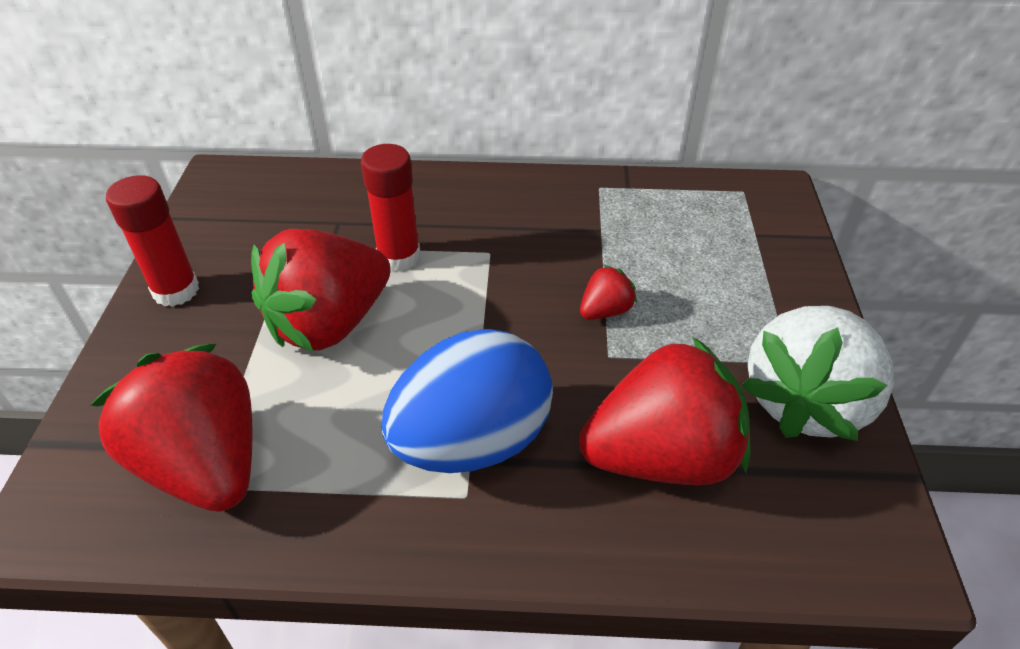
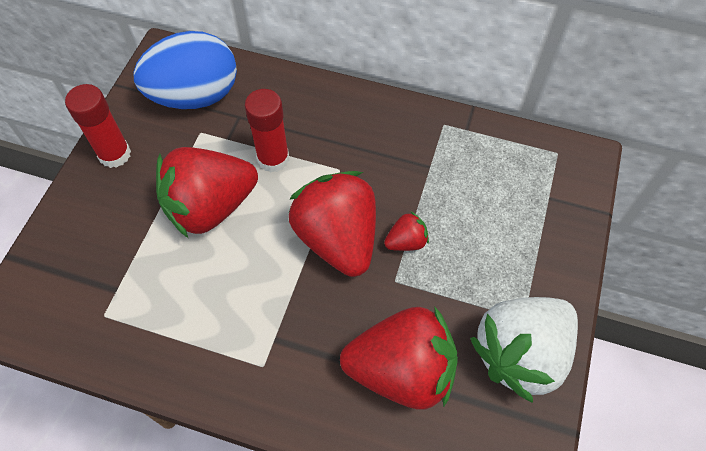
camera: 15 degrees right, 15 degrees up
red strawberry [90,343,253,512] -> red strawberry moved to [289,171,376,277]
blue egg [382,329,553,473] -> blue egg moved to [133,31,237,109]

